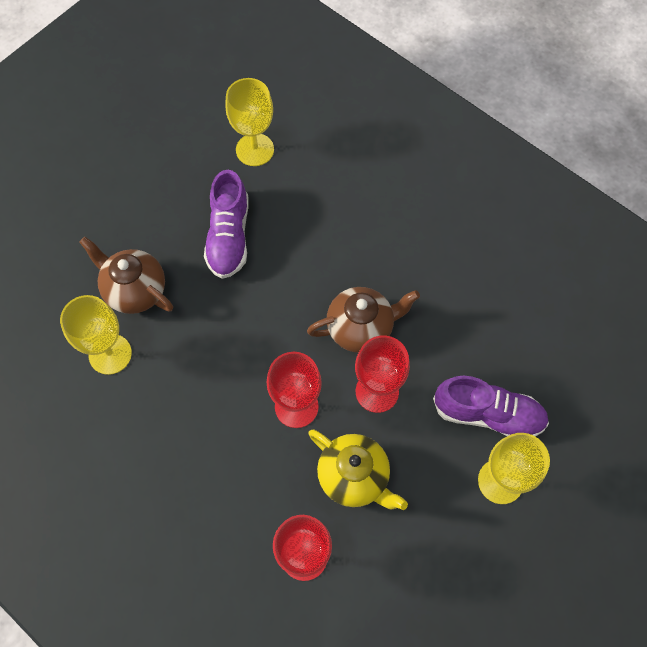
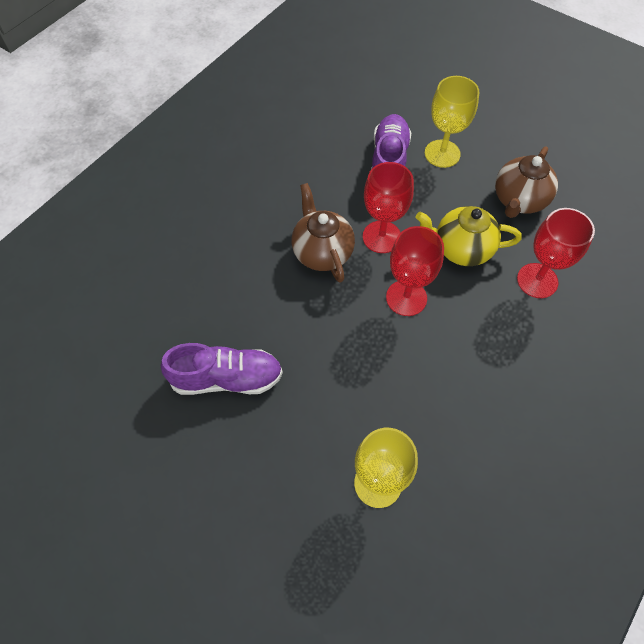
camera: 95 degrees left, 5 degrees down
brown teapot [79,237,173,314] -> brown teapot moved to [495,146,558,218]
yellow goblet [225,78,274,166] -> none
yellow teapot [308,429,408,510] -> yellow teapot turned 120 degrees counterclockwise [416,206,522,266]

